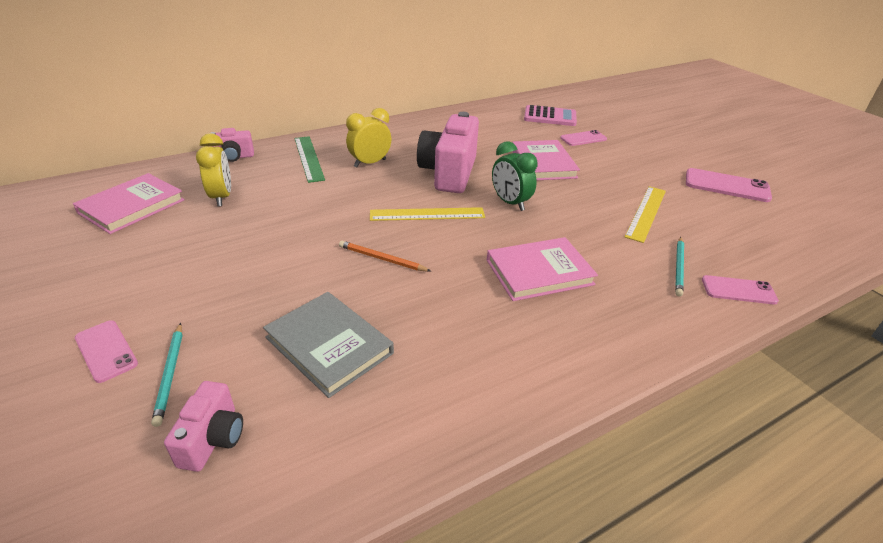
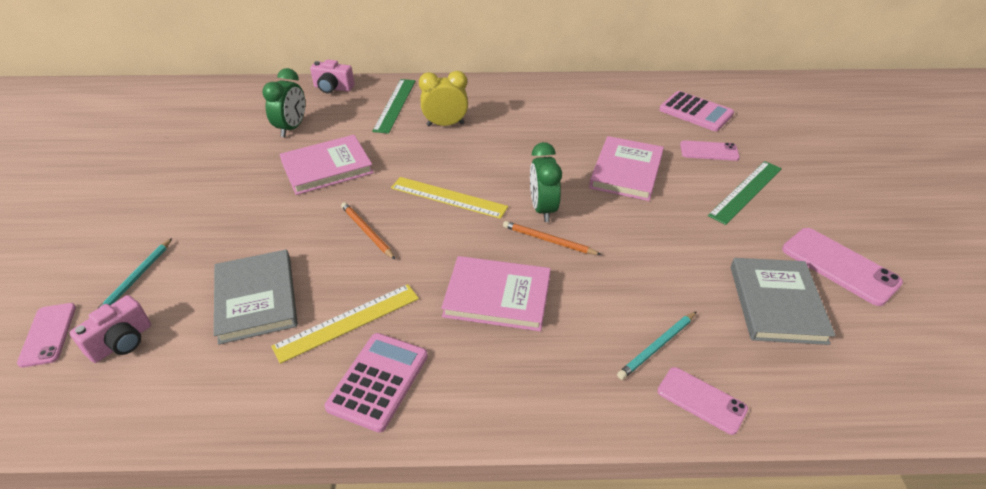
camera: 30 degrees right, 5 degrees up
pink book [73,173,185,234] -> pink book moved to [280,135,374,195]
pink phone [75,320,138,383] -> pink phone moved to [17,303,76,368]
yellow clock [196,133,231,206] -> green clock [262,68,305,137]
pink camera [417,112,479,193] -> none
yellow ruler [625,186,666,243] -> yellow ruler moved to [271,284,419,364]
none -> pink calculator [325,333,428,433]
none -> orange pencil [503,221,602,255]
none -> green ruler [708,161,782,225]
none -> grey book [731,258,835,345]

